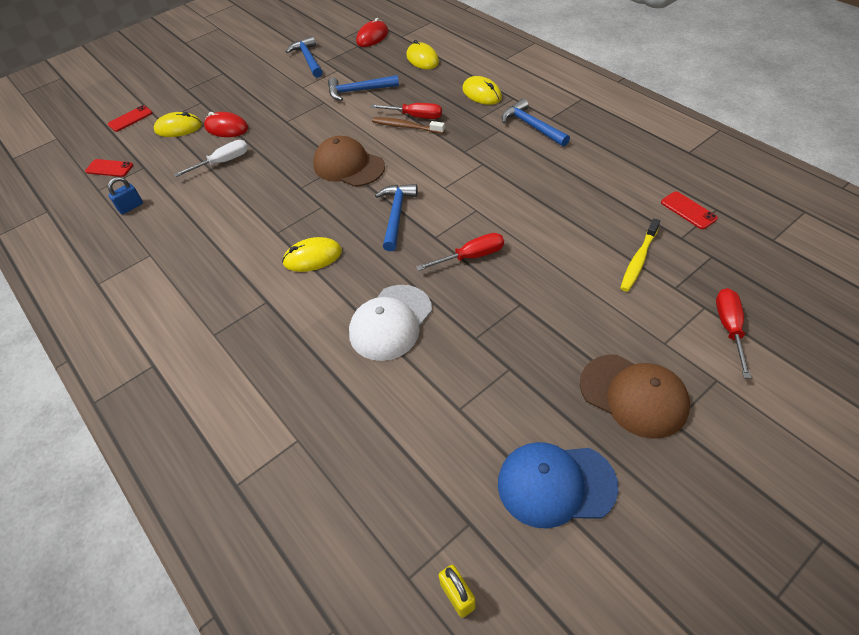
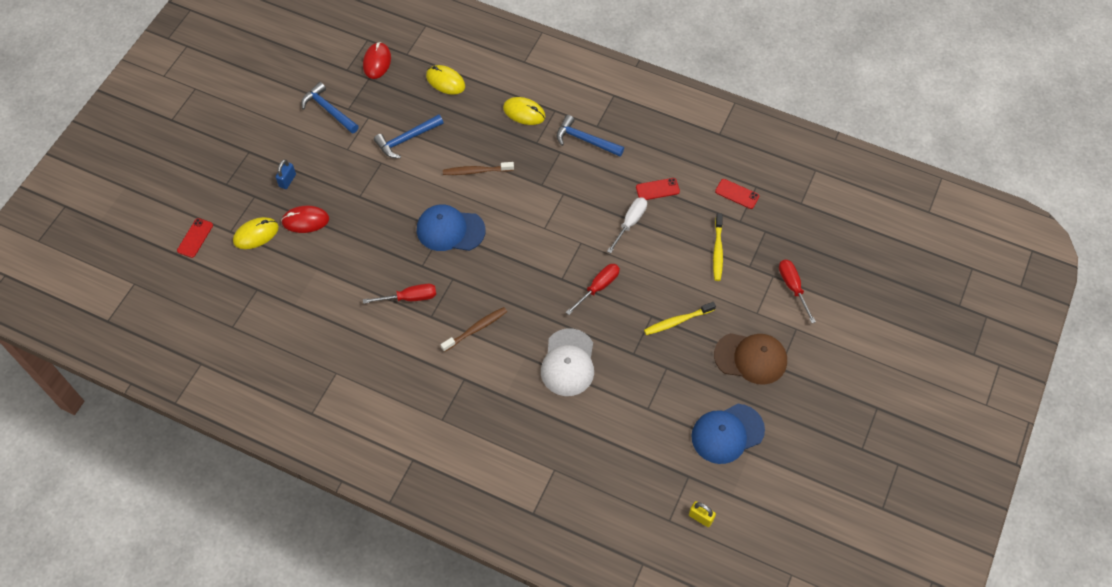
camera: 30 degrees left, 10 degrees up
red phone [85,159,133,177] -> red phone moved to [636,178,680,200]
blue padlock [108,177,143,215] -> blue padlock moved to [276,159,296,189]
white screwdriver [174,140,248,177] -> white screwdriver moved to [607,197,647,253]
yellow mouse [282,237,342,272] -> brown toothbrush [441,307,507,352]
brown cap [313,136,385,187] -> blue cap [417,204,486,251]
red screwdriver [371,103,442,119] -> red screwdriver moved to [363,284,436,304]
blue hammer [375,184,418,251] -> none
none -> yellow toothbrush [644,302,716,335]

